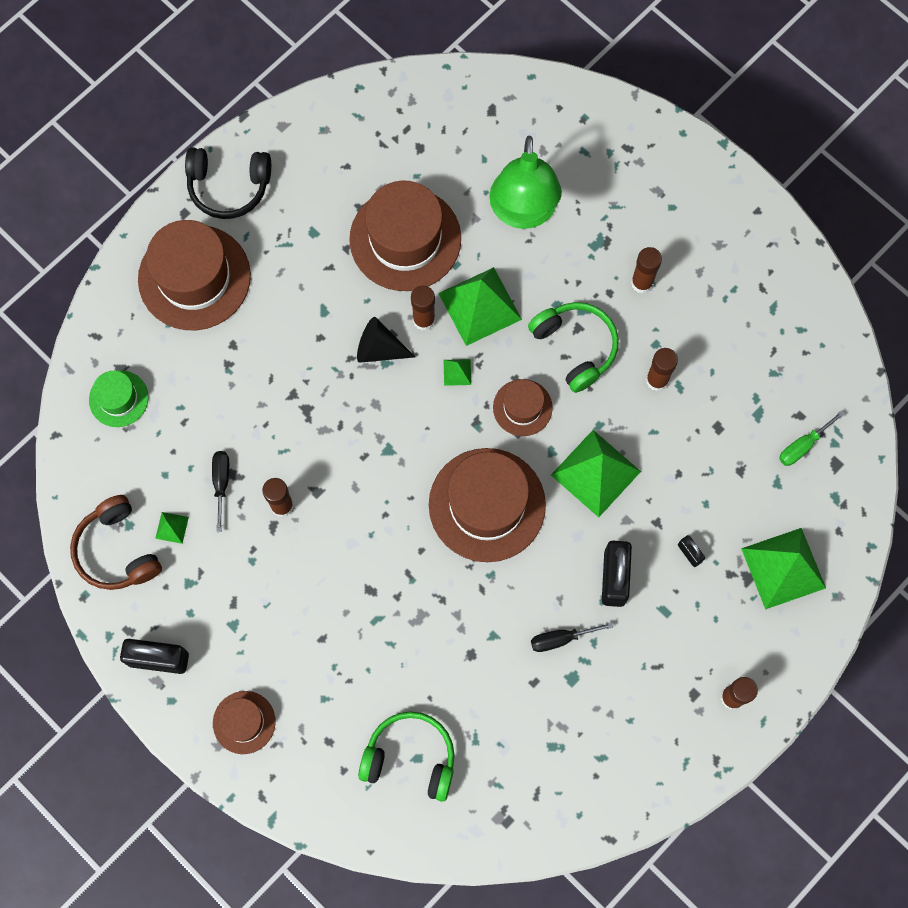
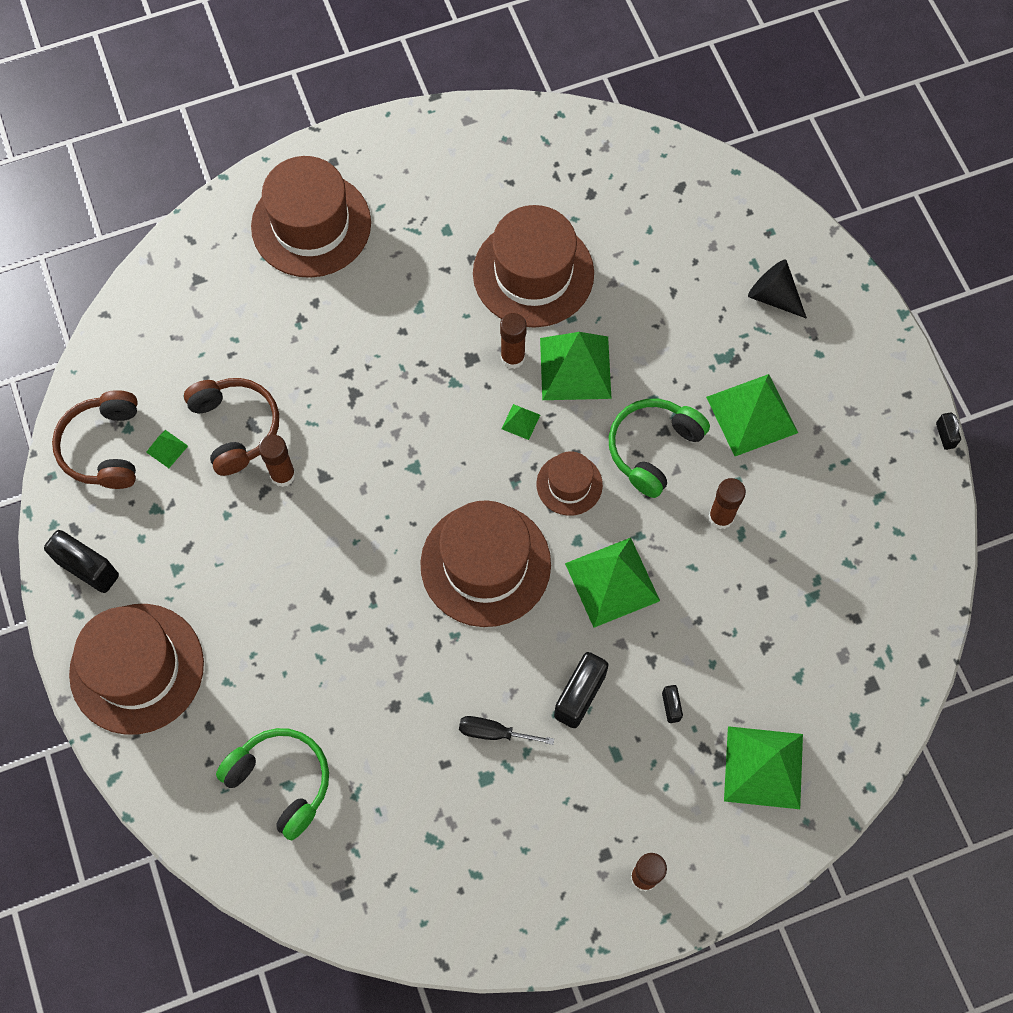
camera: 25 degrees right, 5 degrees down
green hat [89,370,148,427] -> none
black headphones [185,147,271,219] -> none
black screwdriver [212,451,229,532] -> brown headphones [184,378,279,476]
brown hat [213,691,276,754] -> brown hat [69,604,204,735], size x1.93
black cone [357,317,415,363] -> black cone moved to [748,259,807,319]
green lamp [489,135,562,229] -> none
green headphones [528,302,619,393] -> green headphones turned 135 degrees counterclockwise [609,399,710,498]
brown glue stick [631,247,662,293] -> green pyramid [706,374,798,456]
green screwdriver [779,411,845,466] -> none
none -> black padlock [936,412,961,450]

